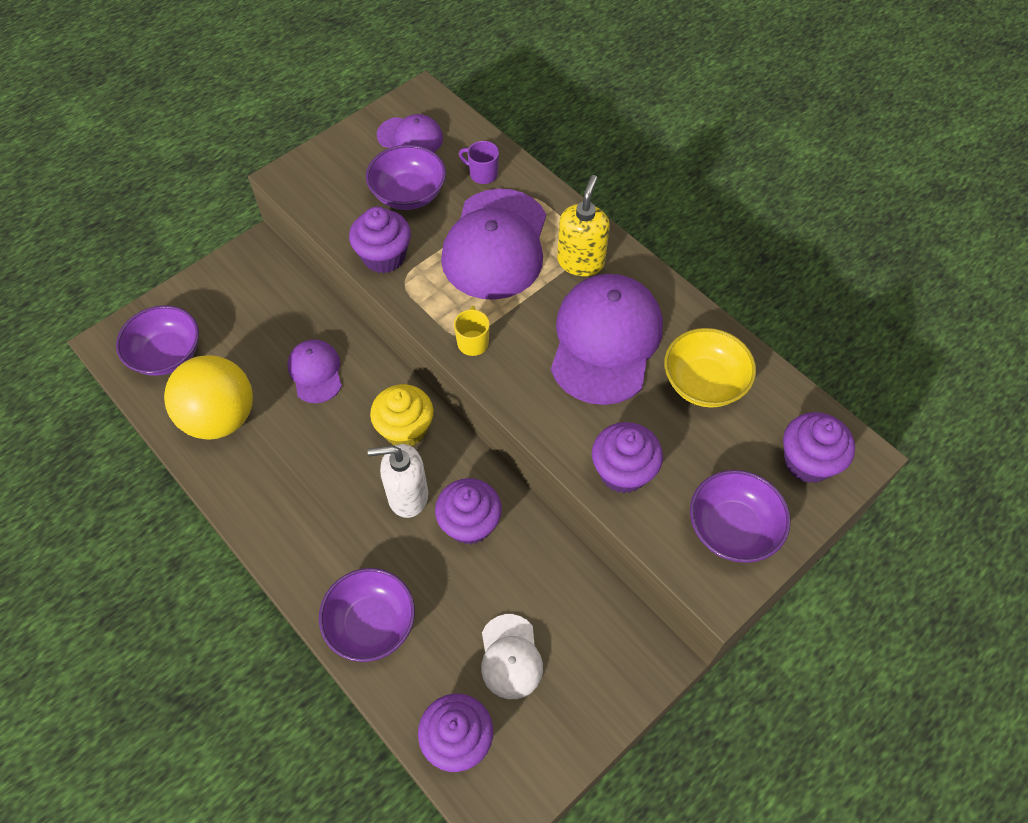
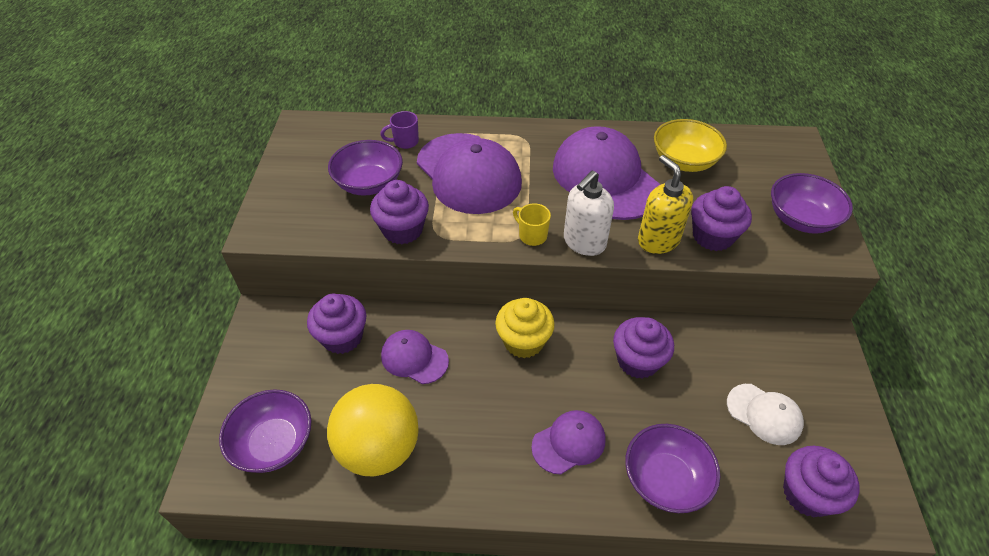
camera: 45 degrees left, 10 degrees down
white soap dispenser [368,444,428,518] -> white soap dispenser moved to [564,171,614,256]
purple cap [377,114,443,152] -> purple cap moved to [531,410,605,475]
yellow soap dispenser [557,175,610,276] -> yellow soap dispenser moved to [638,155,693,254]
purple cupcake [783,412,855,483] -> purple cupcake moved to [307,294,366,354]

